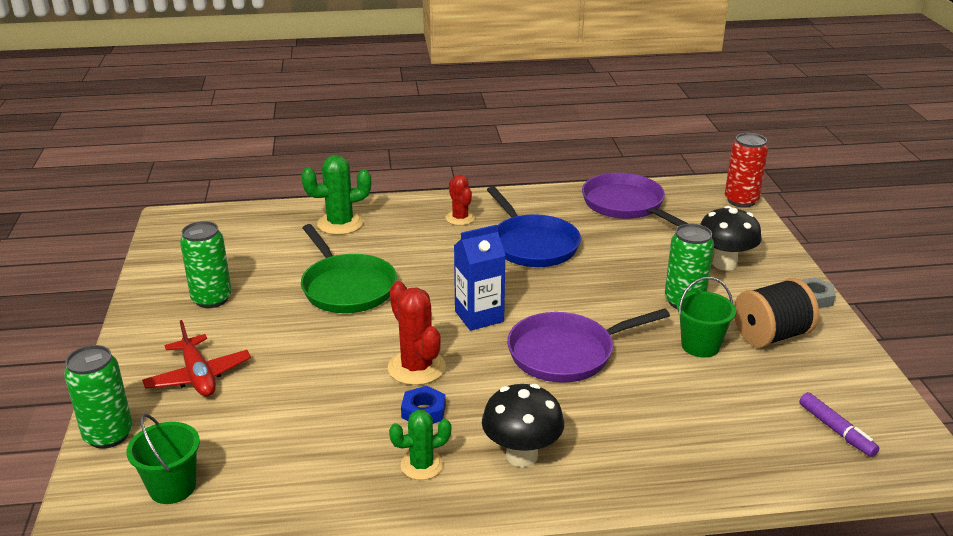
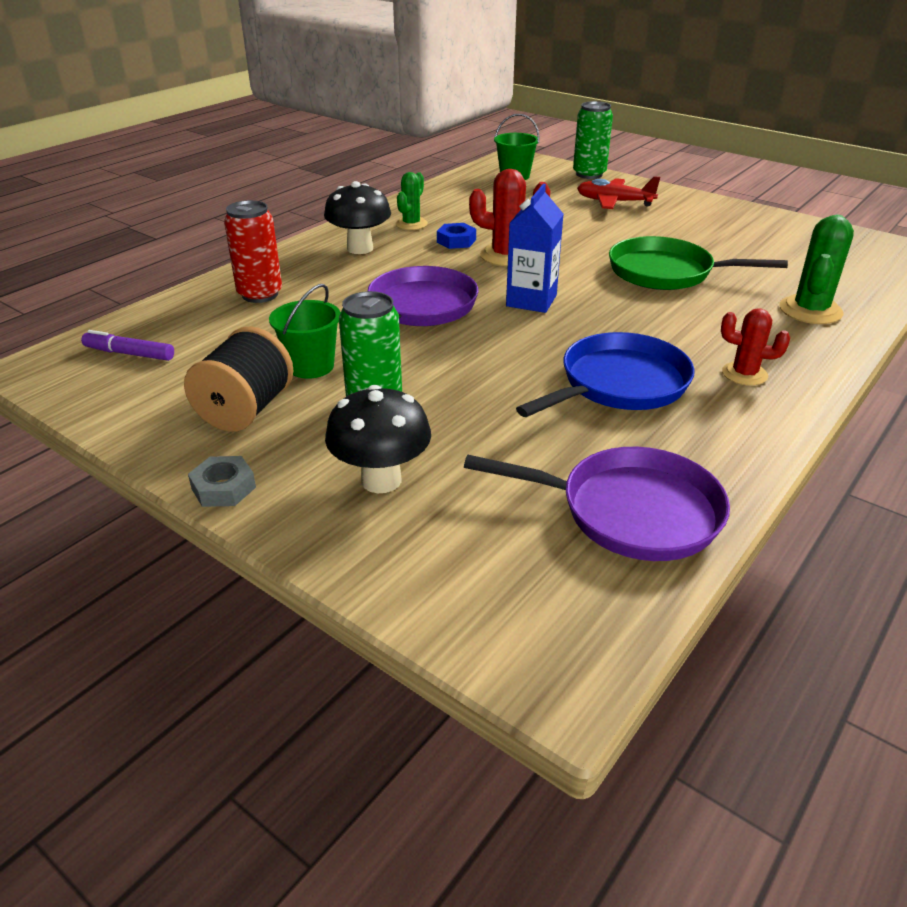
camera: 135 degrees right, 5 degrees up
green can [180,221,232,308] -> none
blue pan [487,186,581,267] -> blue pan turned 120 degrees clockwise [516,332,695,417]
red can [725,133,768,208] -> red can moved to [224,200,282,303]

